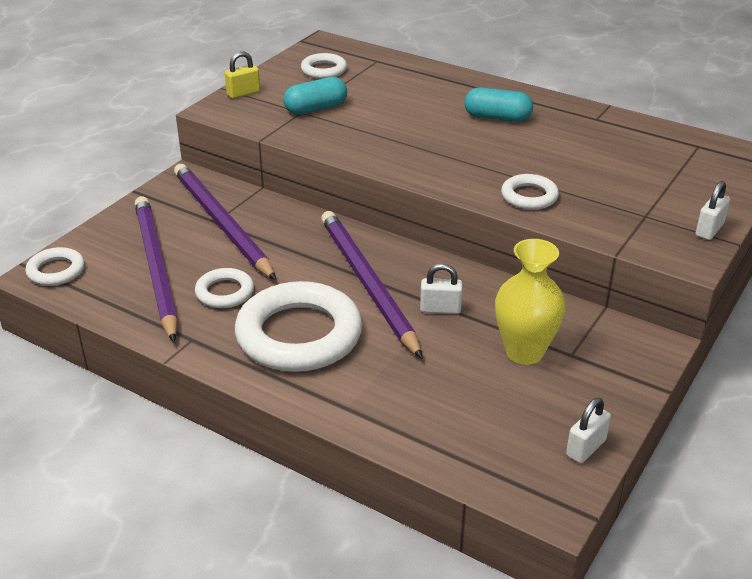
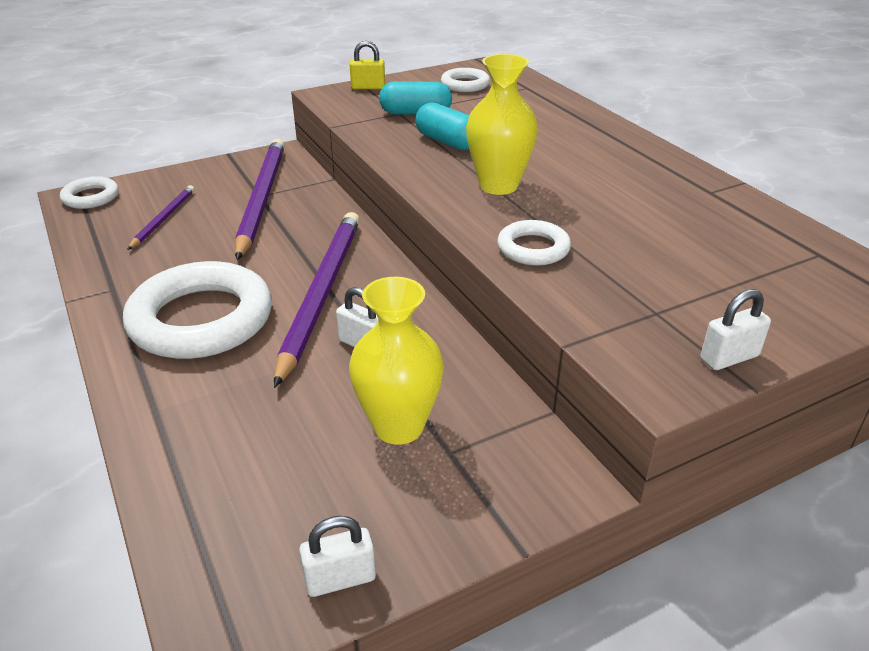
camera: 30 degrees right, 0 degrees up
purple pencil [135,196,178,342] -> purple pencil [127,185,195,250], size x0.51
white ring [195,268,254,308] -> none
turquoise capsule [464,87,533,122] -> turquoise capsule moved to [416,102,469,150]
none -> yellow vase [466,54,538,195]

